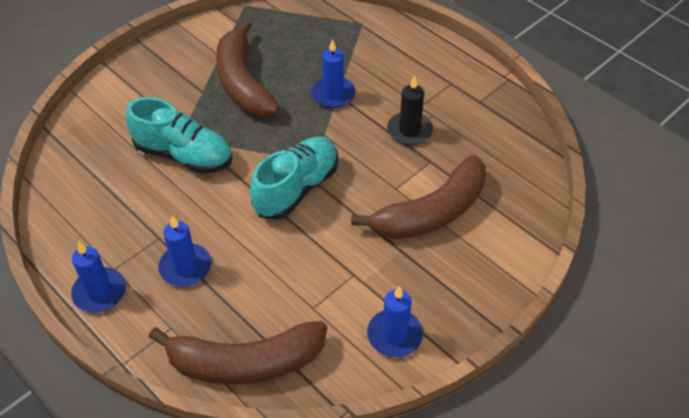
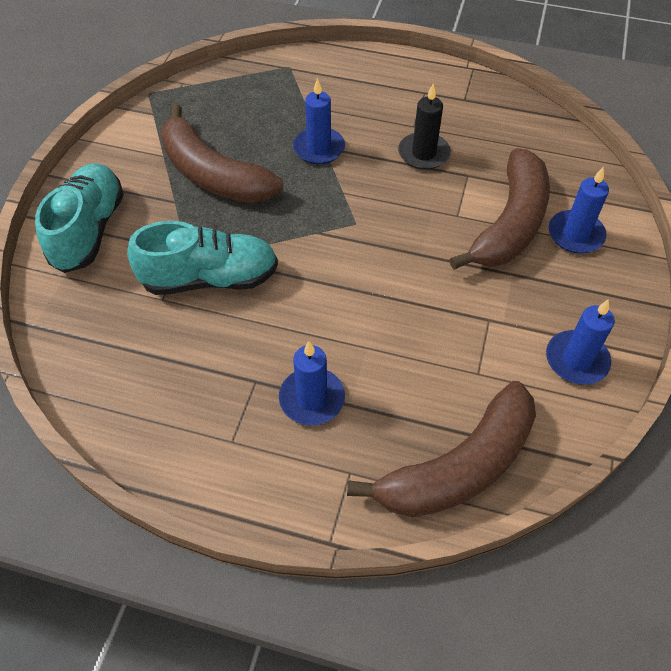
camera: 30 degrees left, 5 degrees up
blue candle [71,241,126,313] -> blue candle moved to [548,167,609,253]
turquoise shoe [250,137,338,220] -> turquoise shoe moved to [35,163,124,273]

